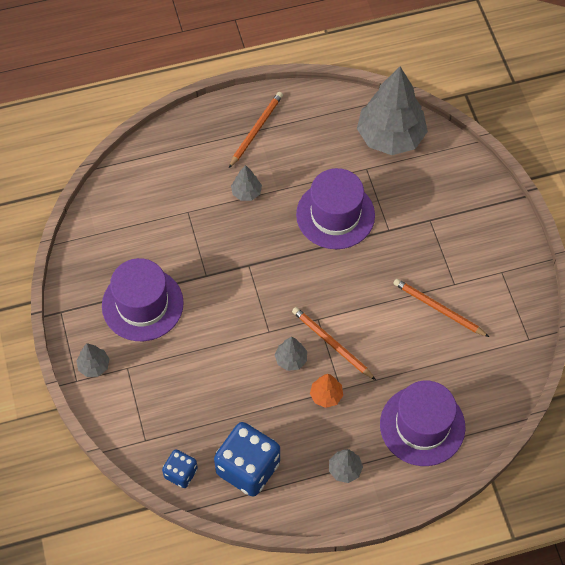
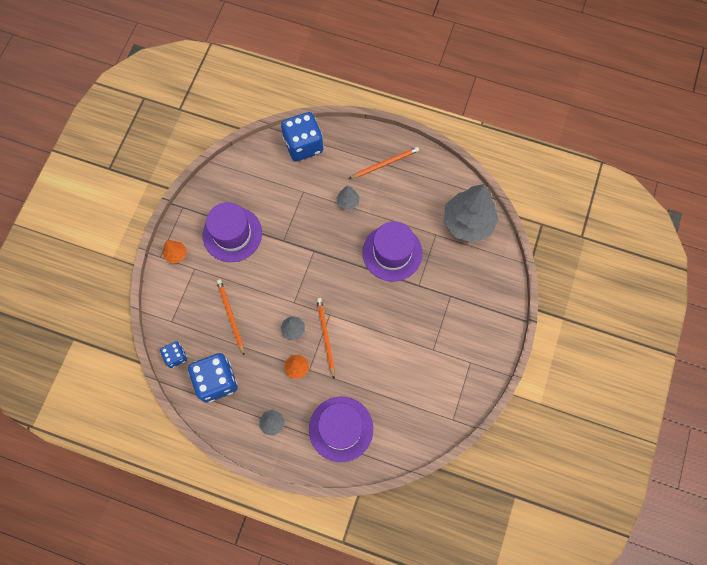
camera: 35 degrees right, 10 degrees up
grey tree [76,343,109,377] -> orange tree [163,240,187,264]
orange pencil [393,279,489,337] -> orange pencil moved to [216,279,244,355]
none -> blue dice [281,112,323,162]

